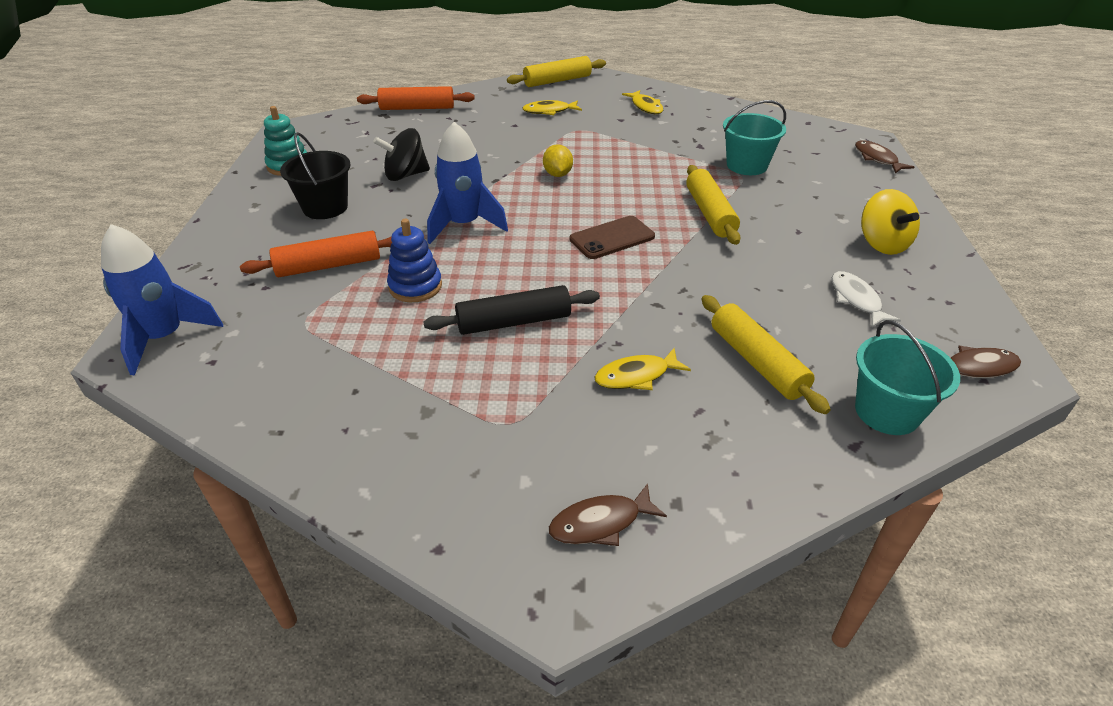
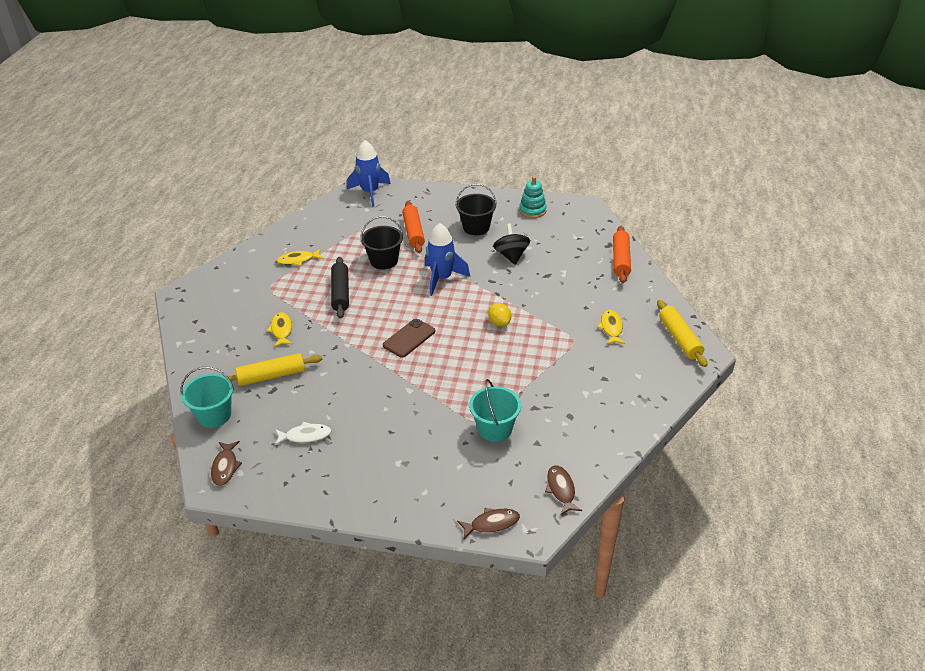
camera: 100 degrees right, 0 degrees up
blue stacking toy [387,219,442,302] -> black bucket [360,216,403,270]
yellow lemon [543,144,573,177] -> yellow lemon turned 60 degrees clockwise [488,303,511,326]
brown fish [549,483,667,546] -> brown fish moved to [545,465,582,515]
brown phone [570,216,655,259] -> brown phone turned 60 degrees clockwise [383,319,435,358]
yellow fish [622,90,663,114] -> yellow fish moved to [277,249,323,266]
yellow rolling pin [686,165,741,245] -> none
yellow spinning top [861,189,920,255] -> none

